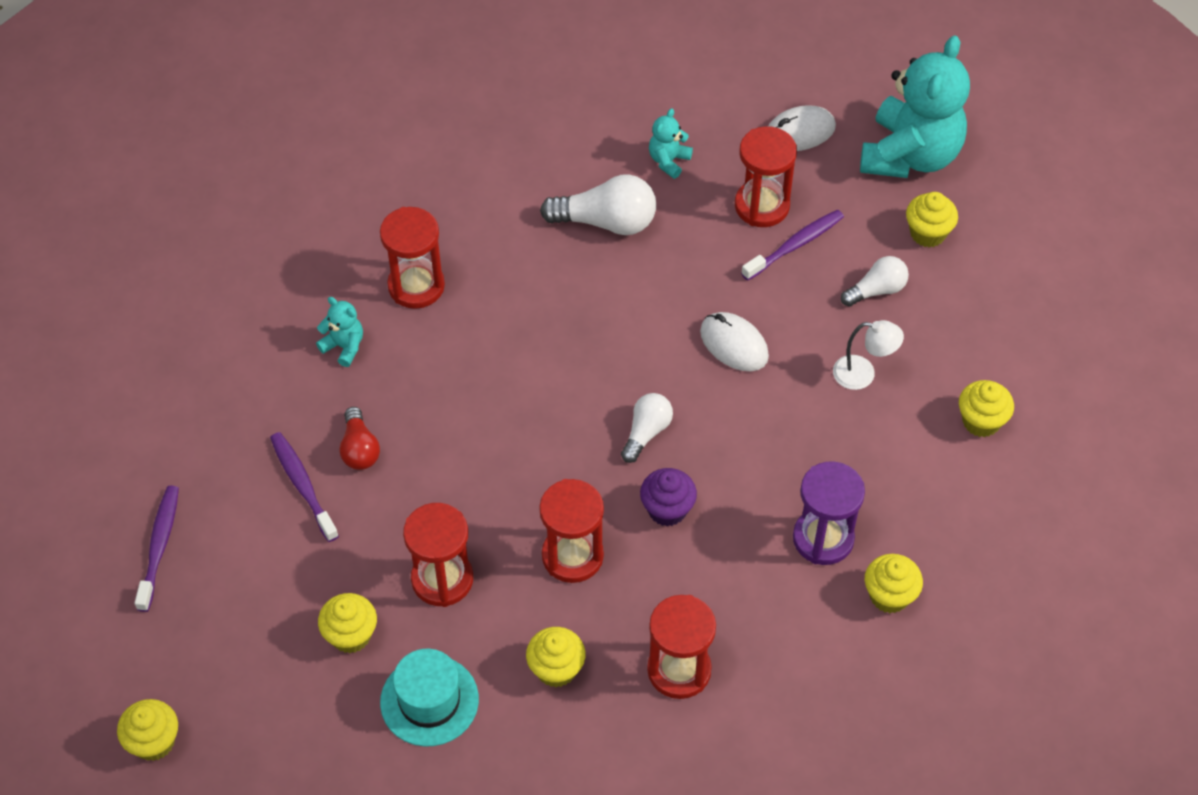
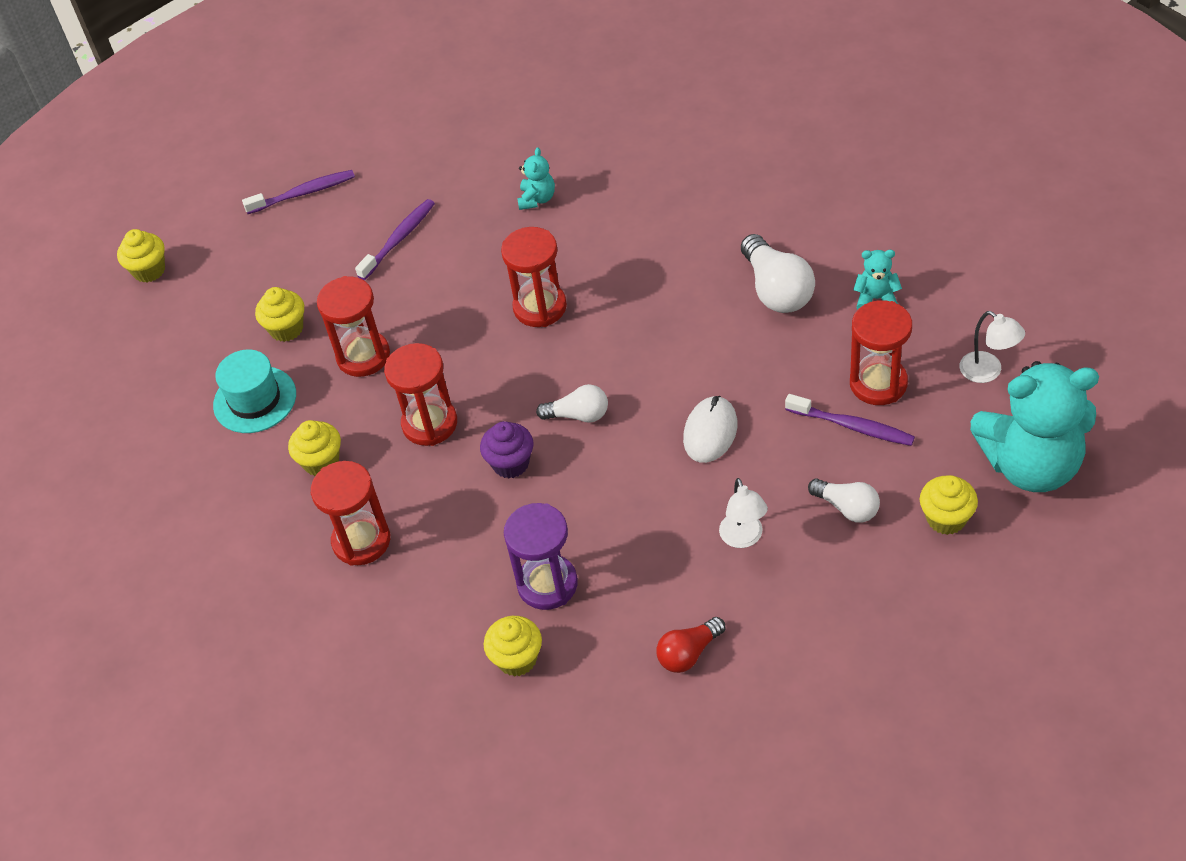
camera: 70 degrees right, 5 degrees down
red light bulb [339,407,380,470] -> red light bulb moved to [656,617,725,673]
red hourglass [380,207,445,309] -> red hourglass moved to [501,227,567,327]
white mouse [768,105,836,151] -> white lamp [960,311,1025,383]
yellow cupcake [959,380,1014,437] -> none

